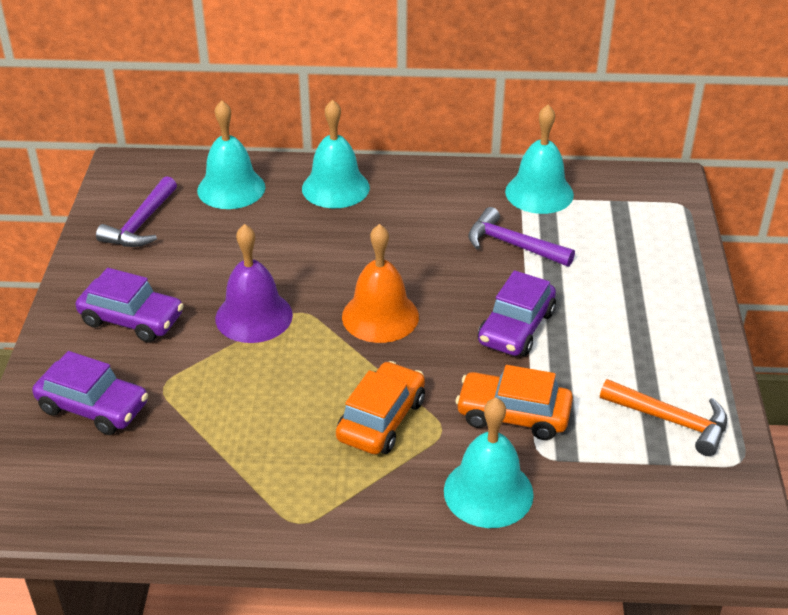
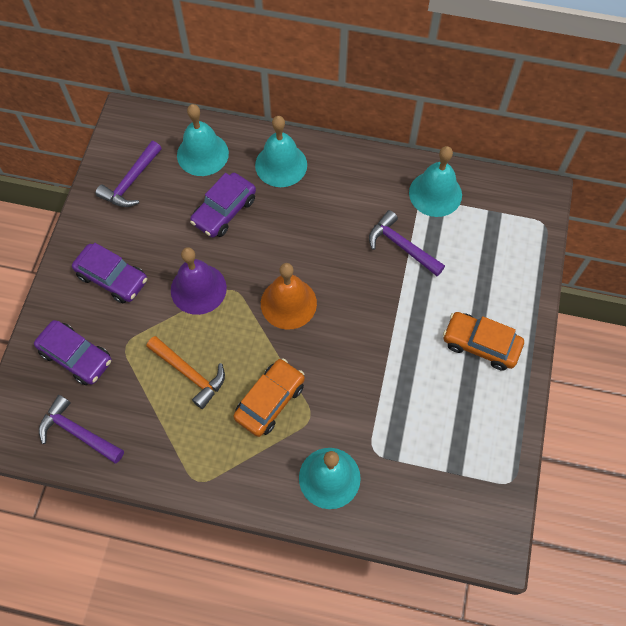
camera: 10 degrees right, 25 degrees up
orange car [456,365,573,440] -> orange car moved to [443,312,524,371]
purple car [478,270,556,356] -> purple car moved to [190,173,256,238]
orange hammer [600,379,727,456] -> orange hammer moved to [146,336,225,409]
none -> purple hammer [39,395,124,463]

